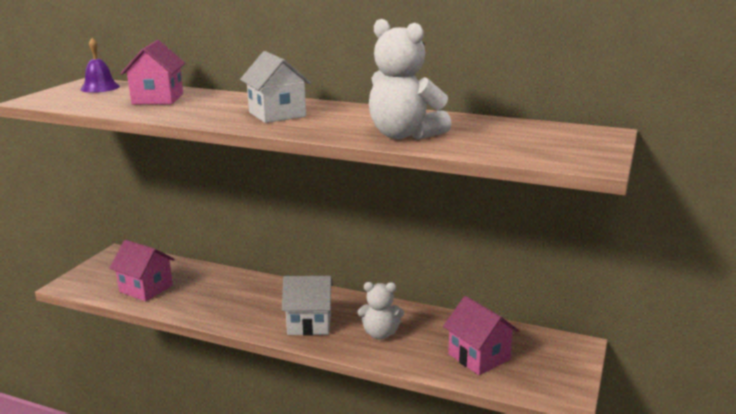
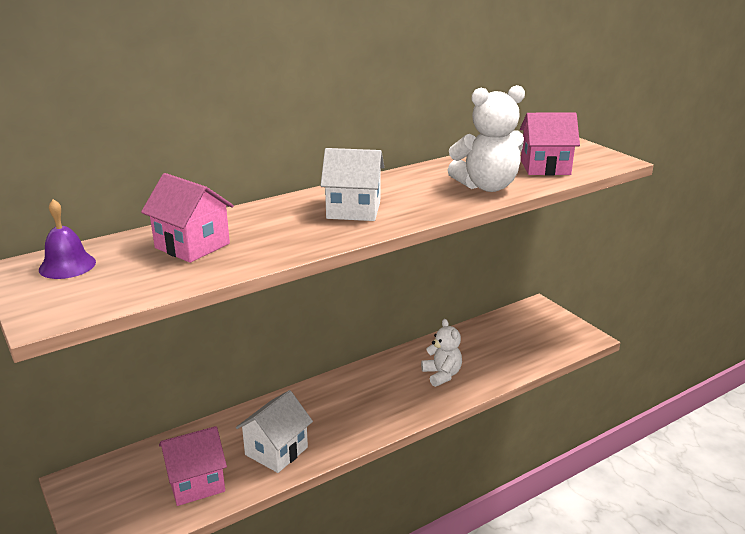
camera: 55 degrees left, 5 degrees up
white house [282,276,333,336] -> white house moved to [236,390,313,473]
white teddy bear [358,282,404,339] -> white teddy bear turned 60 degrees counterclockwise [421,319,462,387]
pink house [443,296,519,375] -> pink house moved to [520,113,580,175]

